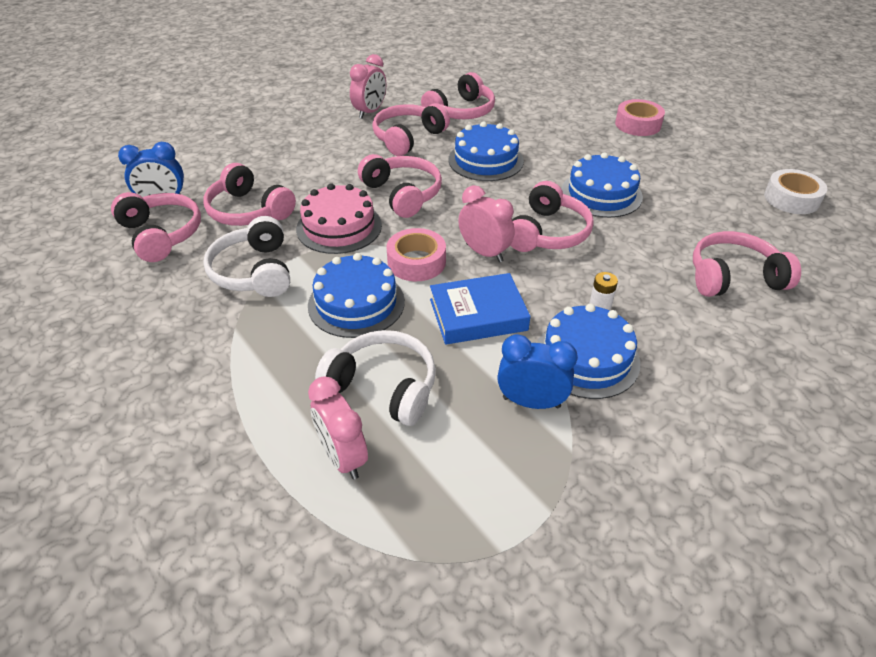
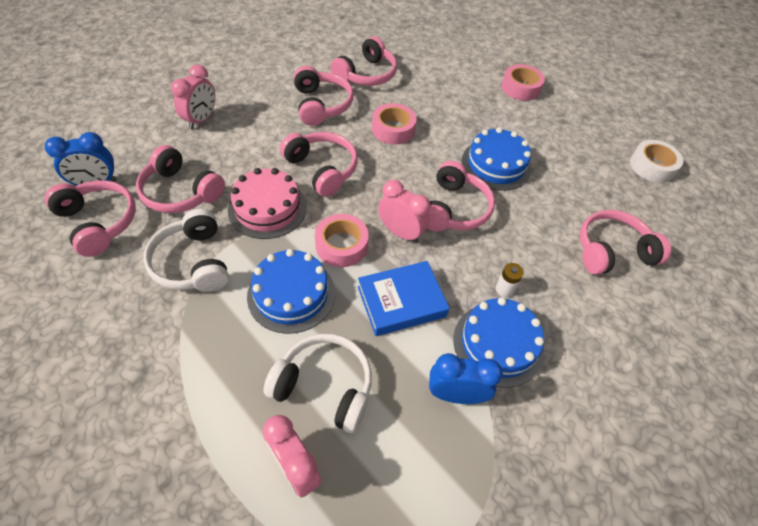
camera: 10 degrees left, 10 degrees up
pink clock [350,54,386,119] -> pink clock moved to [171,64,216,129]
pink headphones [372,103,450,156] -> pink headphones turned 135 degrees clockwise [293,66,354,126]
blue cake [448,122,524,181] -> pink tape [372,103,417,145]

